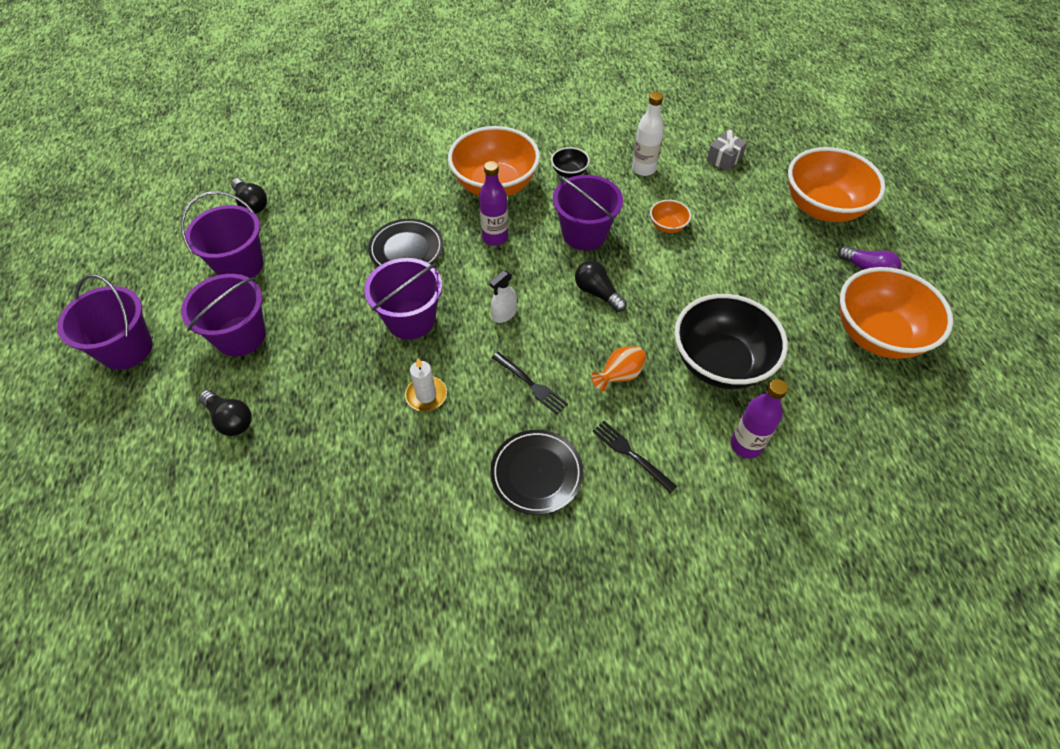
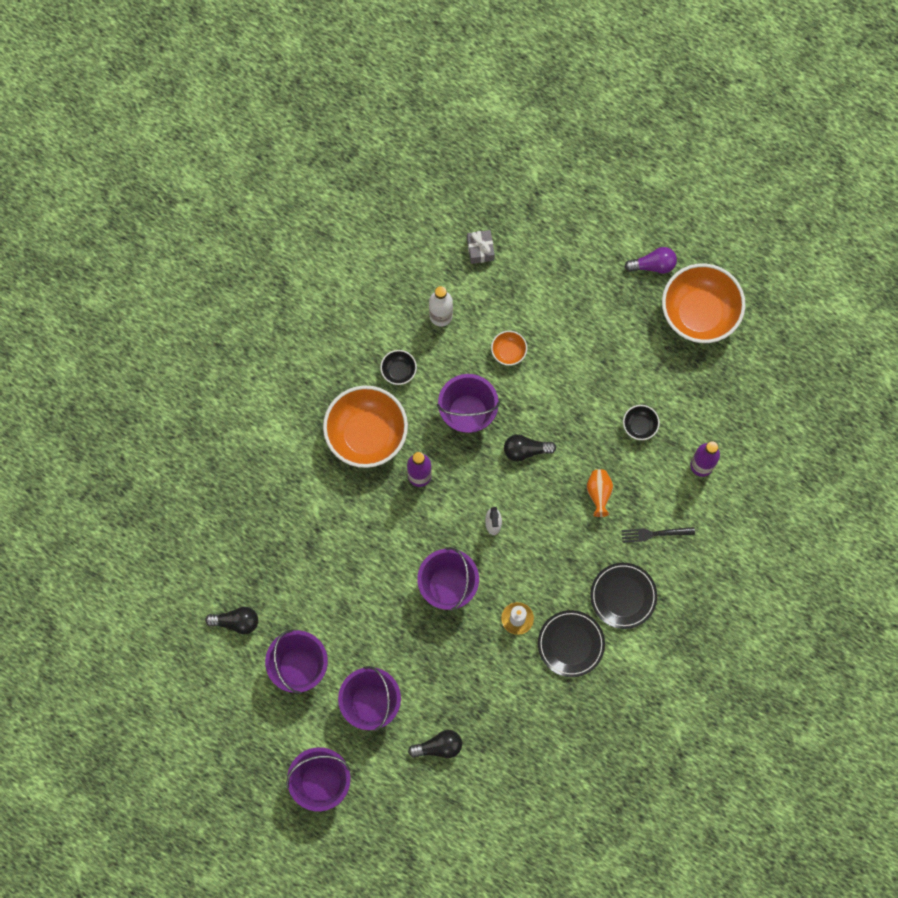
camera: 50 degrees left, 20 degrees up
black plate [368,219,443,267] -> black plate moved to [538,610,605,677]
black fork [492,352,568,414] -> none
black bowl [674,294,788,389] -> black bowl [623,405,660,440], size x0.44
orange bowl [788,147,885,222] -> none

